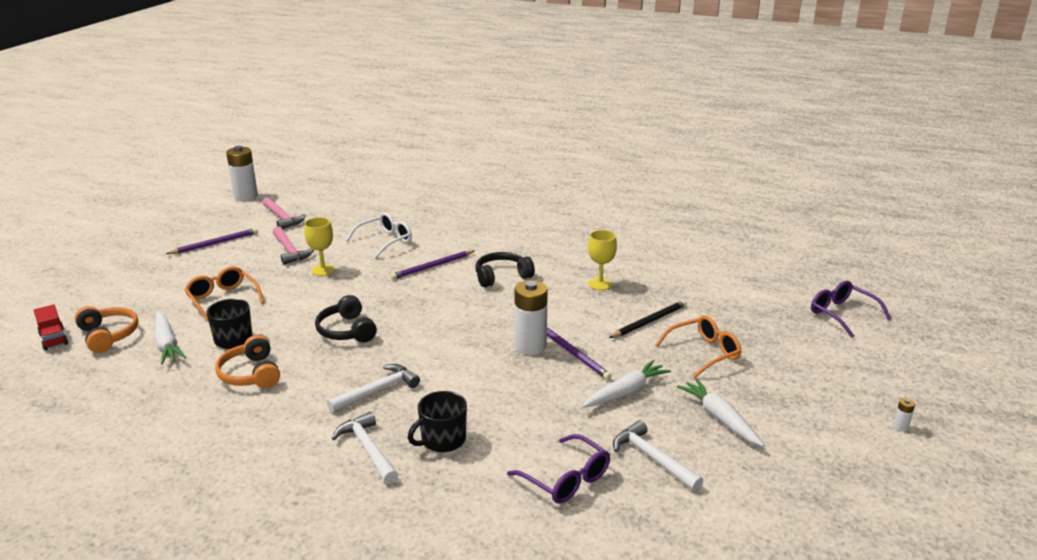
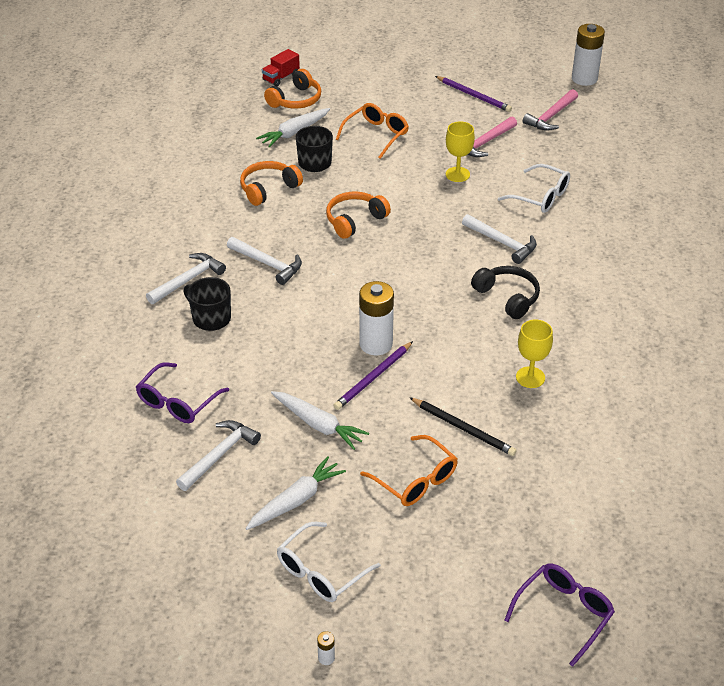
camera: 75 degrees right, 15 degrees up
black headphones [315,295,377,342] -> orange headphones [326,191,391,239]
purple pencil [390,250,474,280] -> white hammer [462,214,537,264]
none -> white glasses [277,522,381,602]

